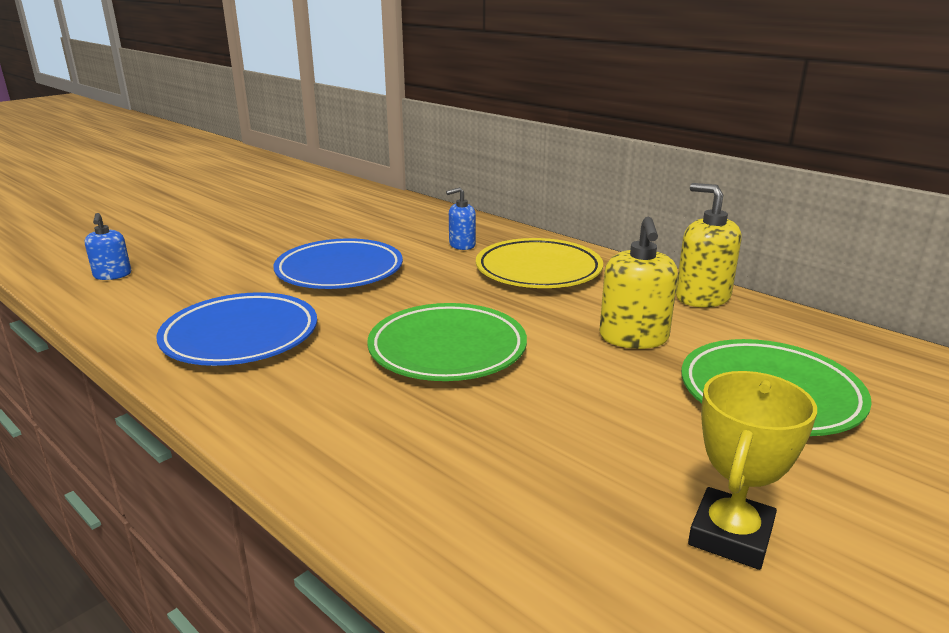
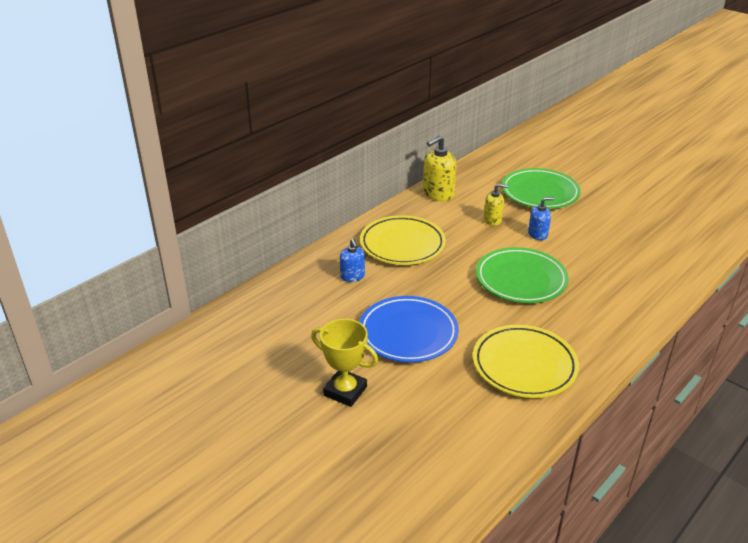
camera: 90 degrees left, 10 degrees up
blue soap dispenser [85,213,131,280] -> blue soap dispenser moved to [528,197,554,240]
blue plate [157,292,317,366] -> yellow plate [473,325,579,398]
yellow soap dispenser [599,217,678,349] -> yellow soap dispenser [484,184,508,226], size x0.61
yellow trophy [688,371,817,570] -> yellow trophy moved to [311,319,378,407]

